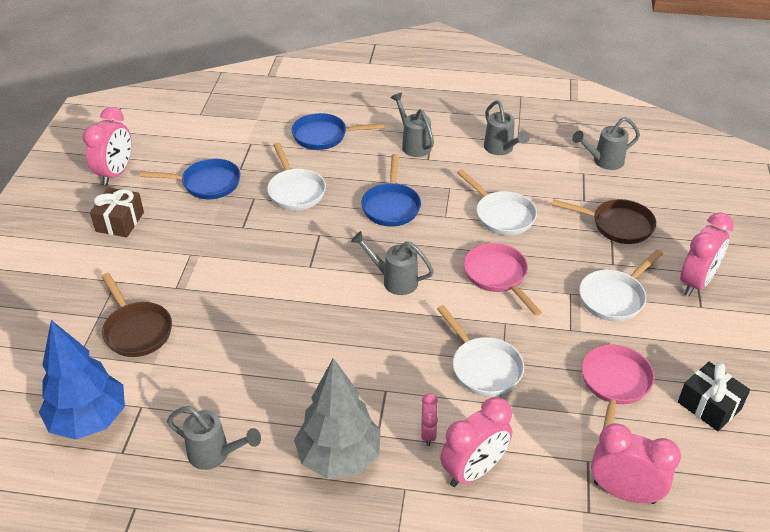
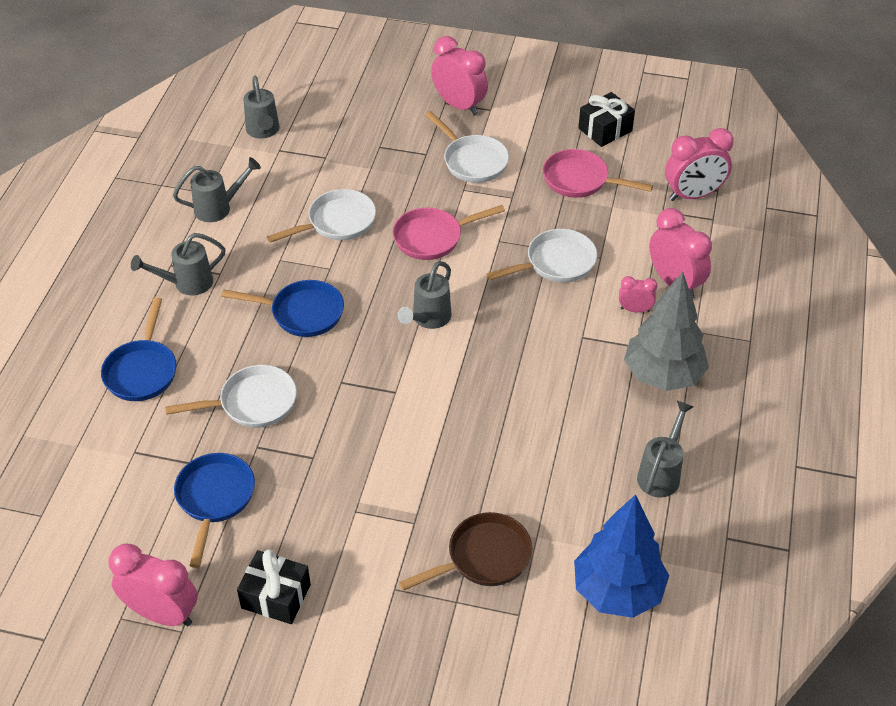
camera: 85 degrees left, 5 degrees up
brown gift [90,188,144,237] -> black gift [237,549,311,624]
brown pan [552,199,656,244] -> none
pink clock [591,423,681,504] -> pink clock turned 135 degrees counterclockwise [665,128,734,201]

